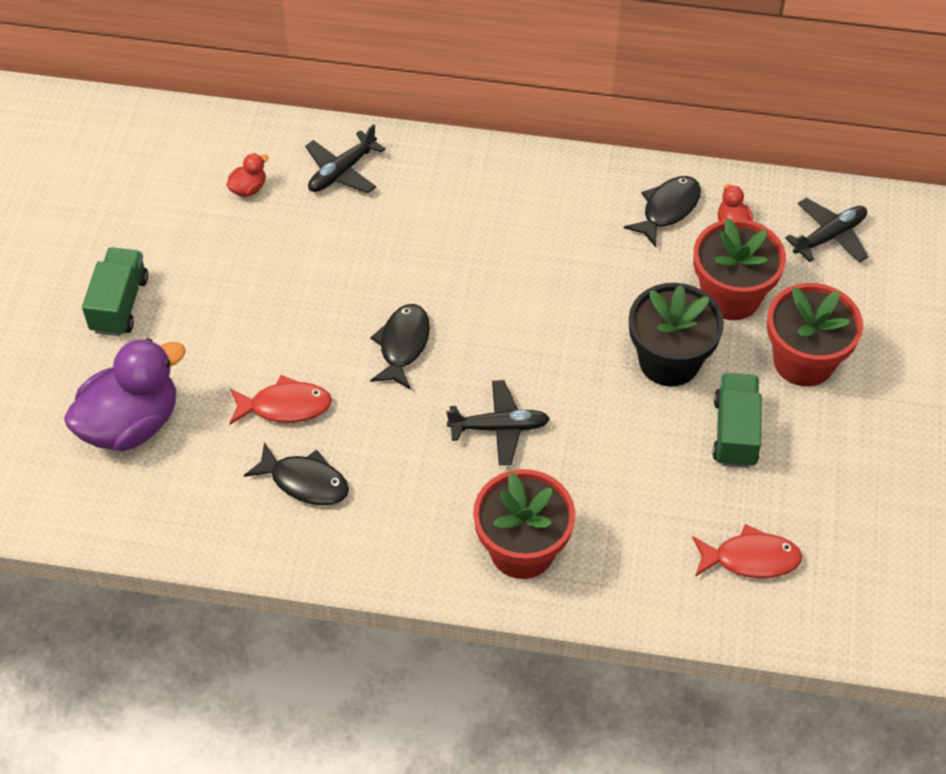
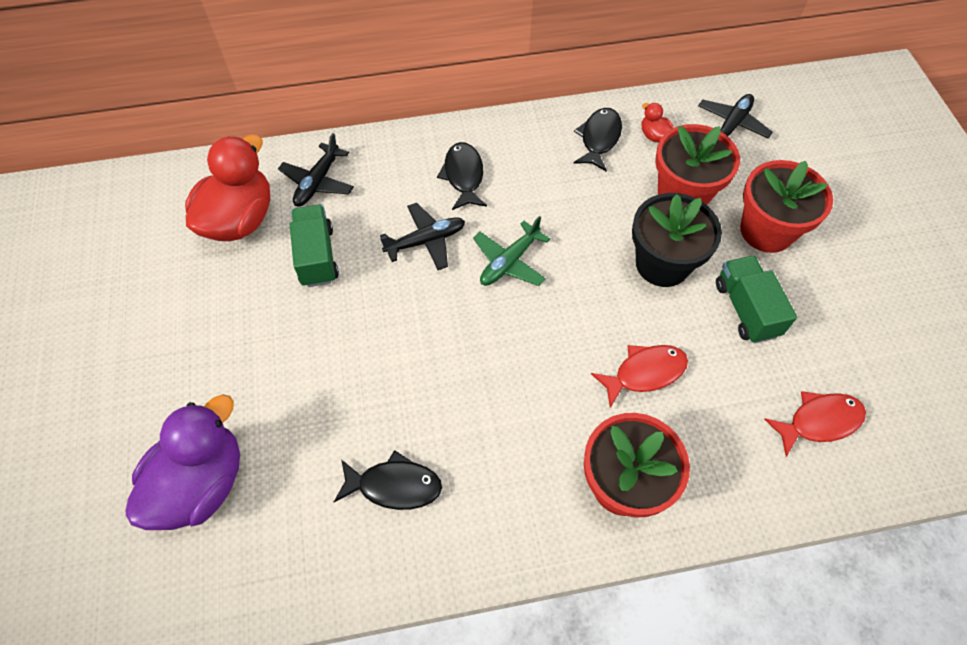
camera: 20 degrees left, 5 degrees up
green truck [82,247,148,336] -> green truck moved to [290,205,339,287]
red duck [226,153,269,197] -> red duck [185,135,270,241], size x2.38
red fish [229,375,332,425] -> red fish moved to [591,345,688,408]
black fish [370,304,430,390] -> black fish moved to [437,142,487,210]
black plane [447,380,550,465] -> black plane moved to [380,203,465,270]
none -> green plane [473,216,550,286]

